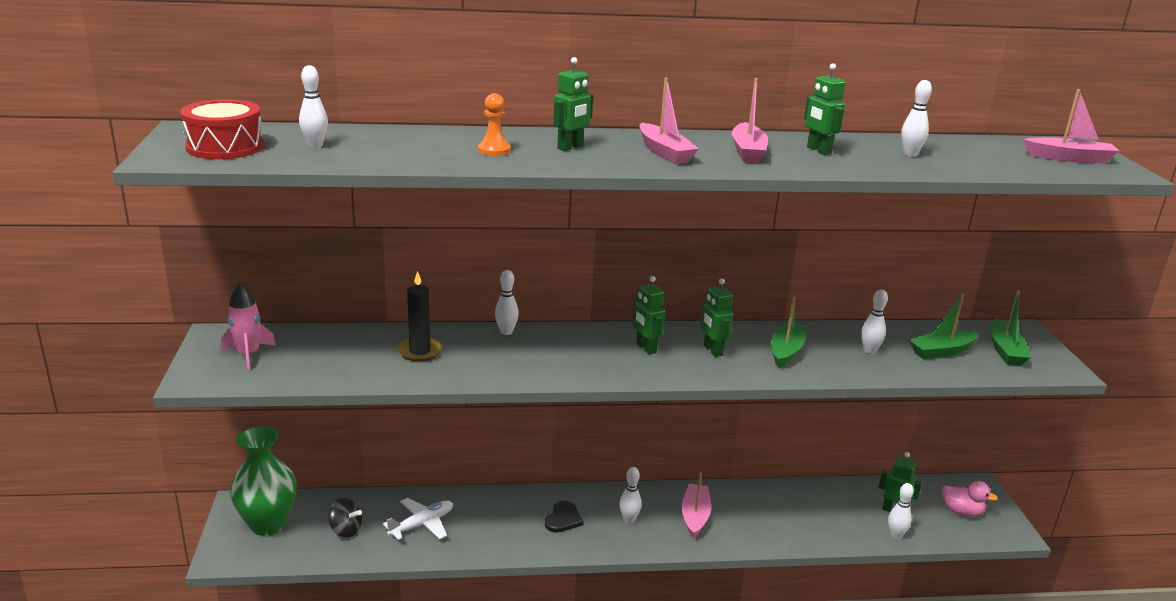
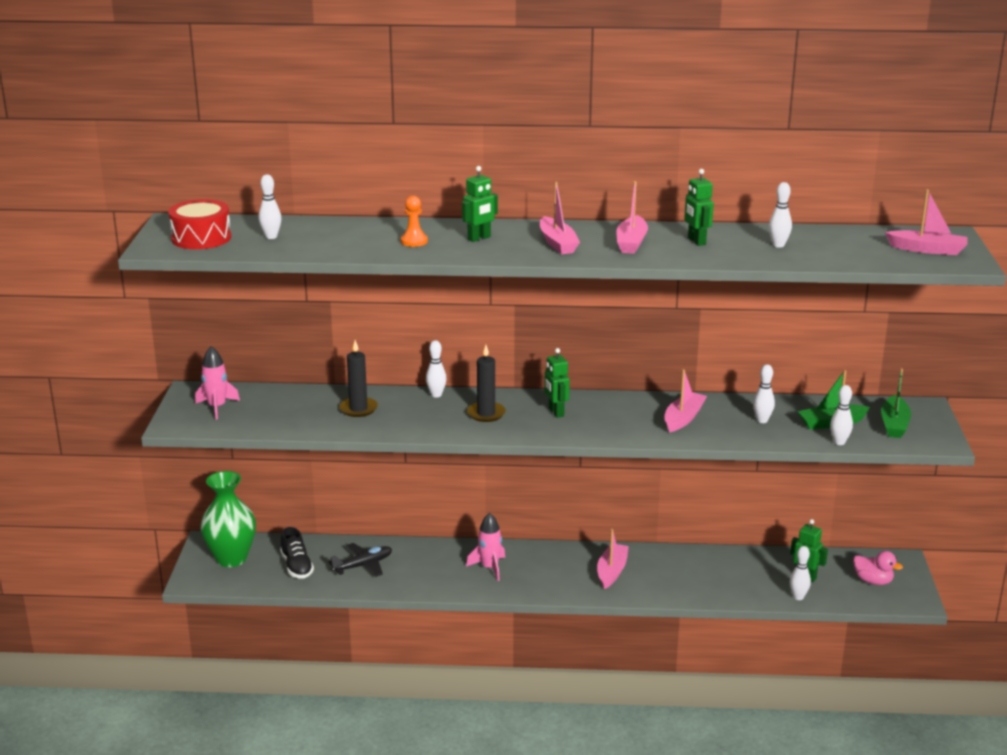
camera: 10 degrees right, 0 degrees up
black spinning top [328,498,362,537] -> black shoe [280,527,314,579]
white plane [383,498,453,540] -> black plane [328,543,392,577]
black heart [545,501,584,533] -> pink rocket [466,513,505,581]
white bowling pin [619,467,642,523] -> white bowling pin moved to [830,385,853,445]
green robot [701,279,733,357] -> none
green boat [771,297,807,368] -> pink boat [664,369,707,432]
none -> black candle [467,345,506,422]

